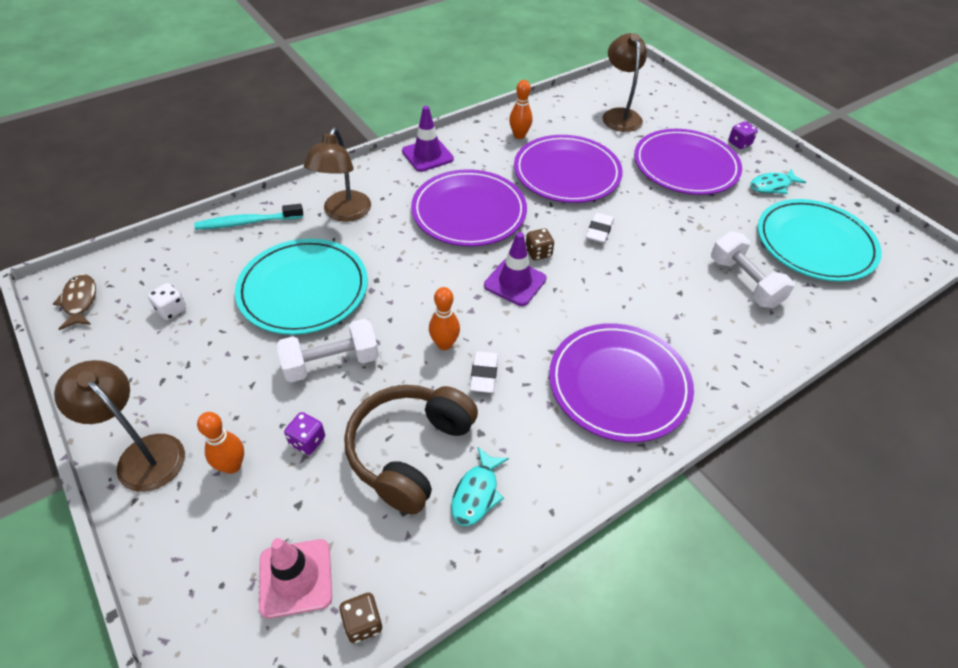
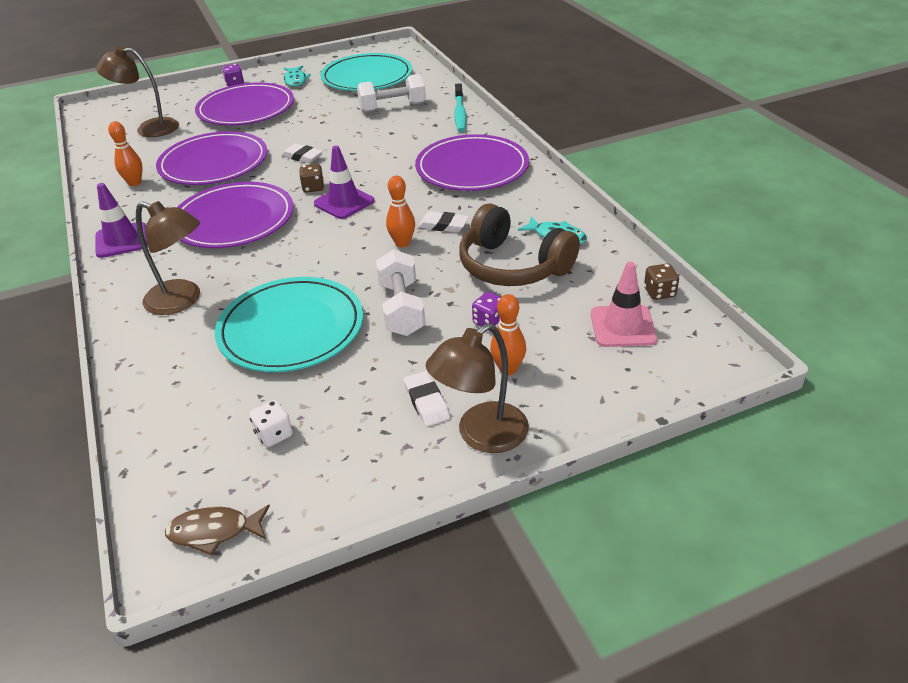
camera: 75 degrees left, 10 degrees down
turquoise toothbrush [194,204,303,230] -> turquoise toothbrush moved to [454,83,467,132]
none -> white eraser [403,371,450,427]

